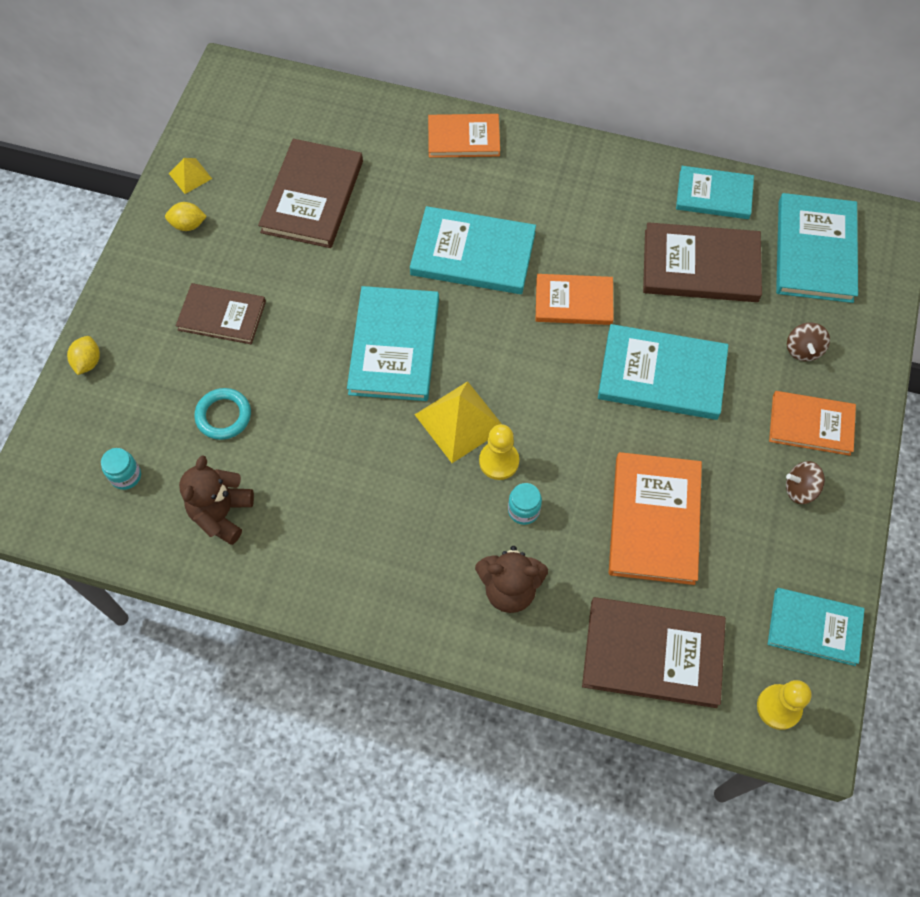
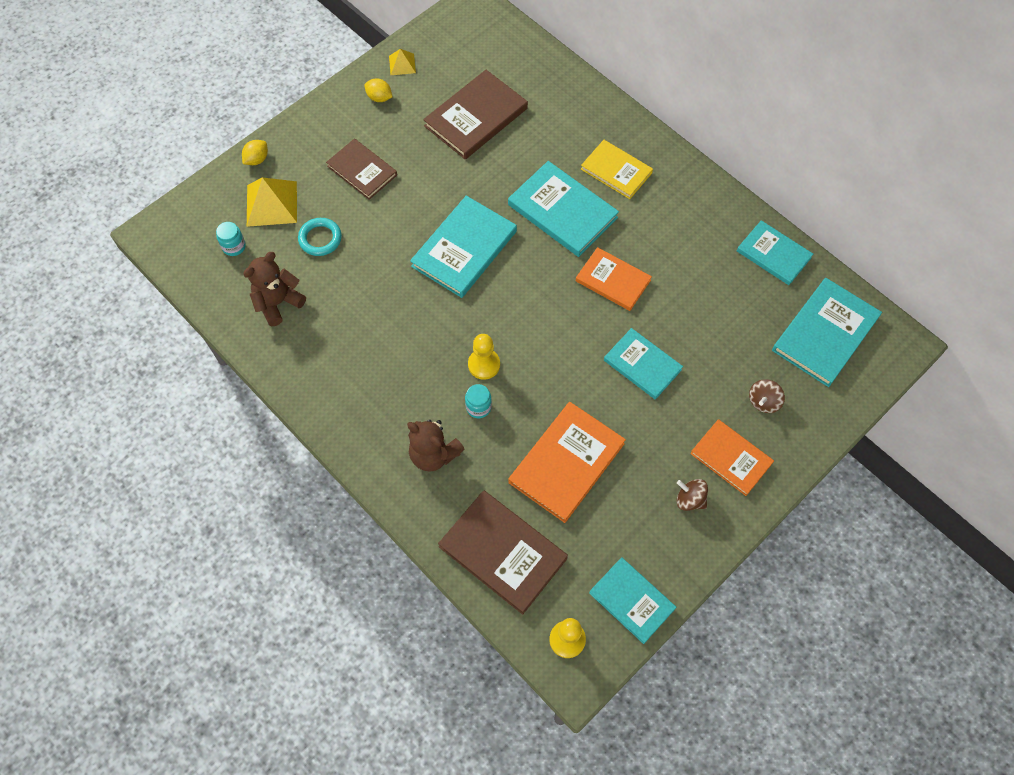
camera: 30 degrees right, 0 degrees up
yellow pyramid [415,381,502,463] -> yellow pyramid moved to [247,177,297,227]
orange book [428,114,500,158] -> none
turquoise book [598,324,728,420] -> turquoise book [604,328,683,400], size x0.66
brown book [643,222,762,302] -> none
none -> yellow book [581,140,653,199]

